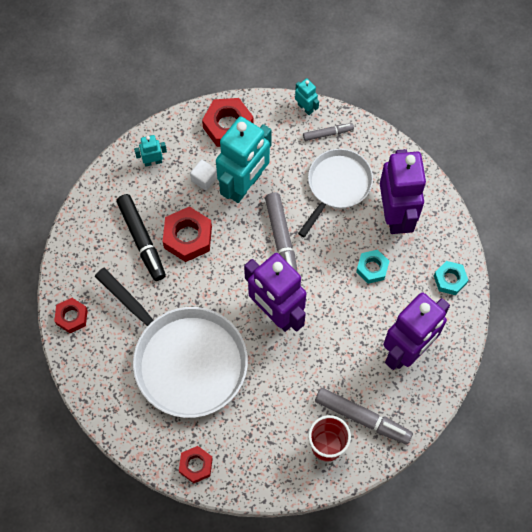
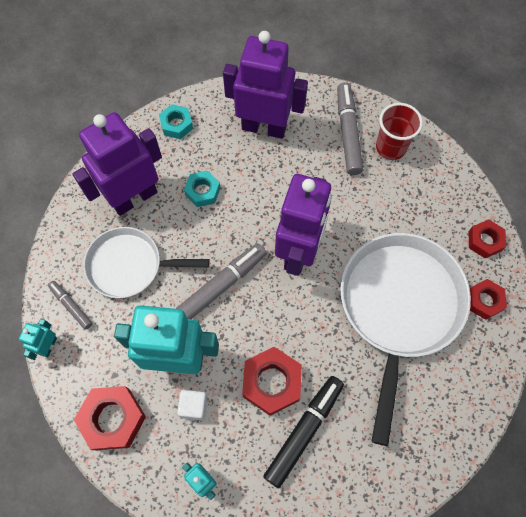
camera: 120 degrees left, 0 degrees up
red nut [54,298,88,333] -> red nut moved to [470,279,507,320]

